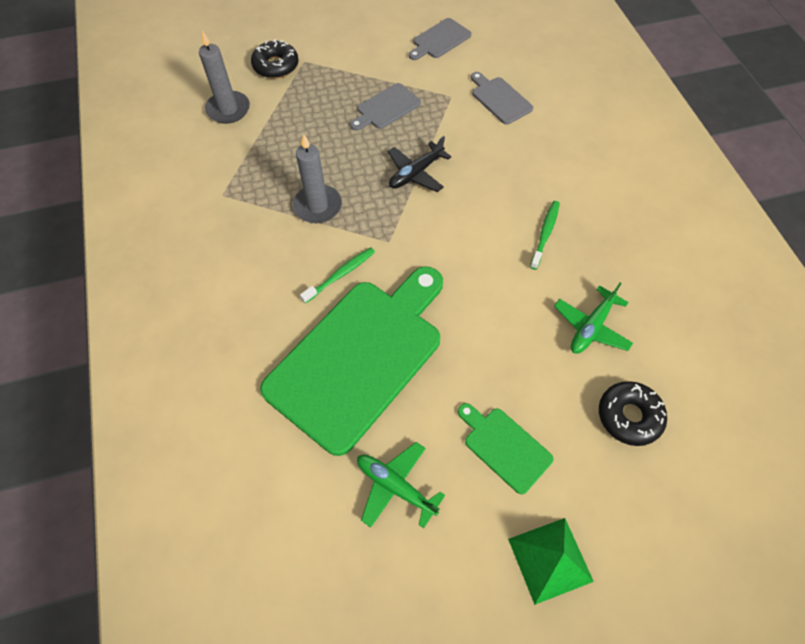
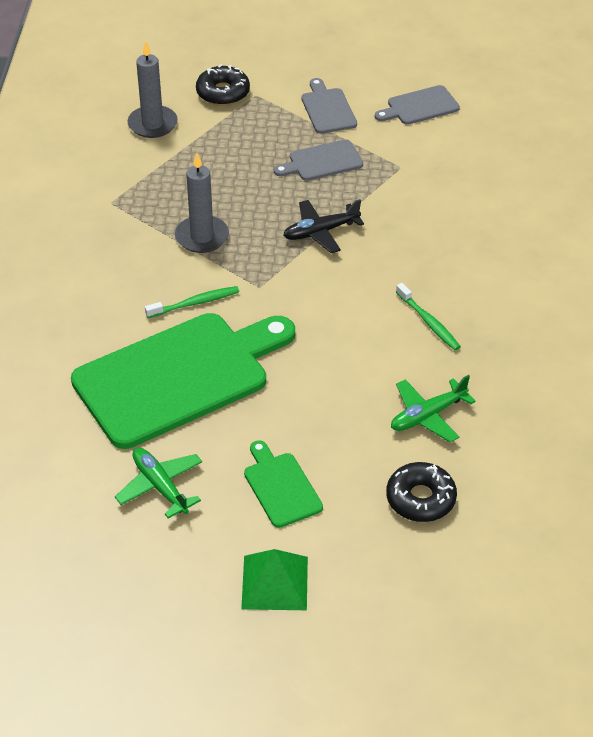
camera: 20 degrees right, 15 degrees down
grey cutting board [471,72,533,125] -> grey cutting board moved to [301,78,357,134]
green toothbrush [530,201,560,270] -> green toothbrush turned 105 degrees clockwise [396,283,461,351]

